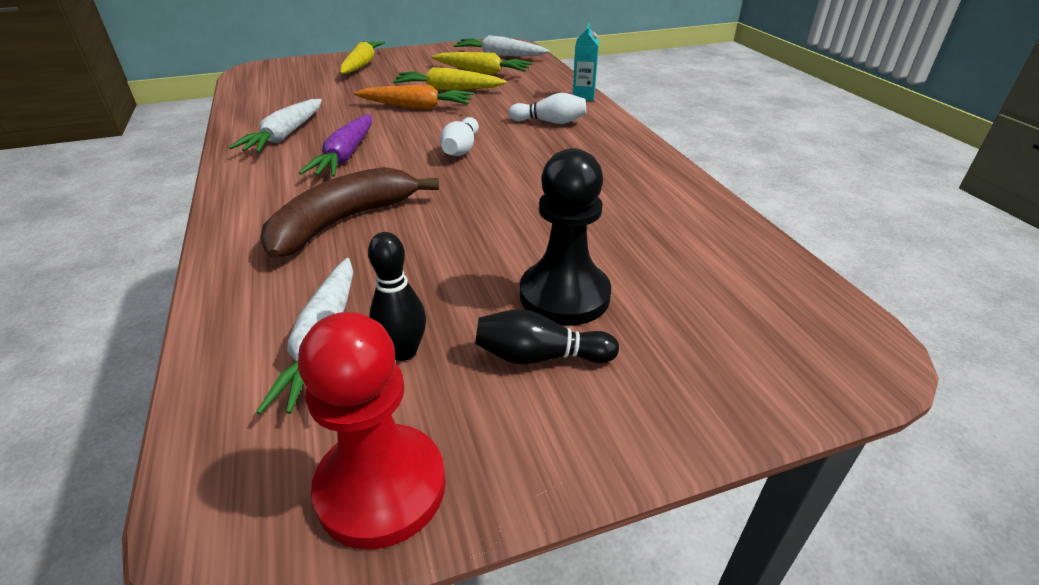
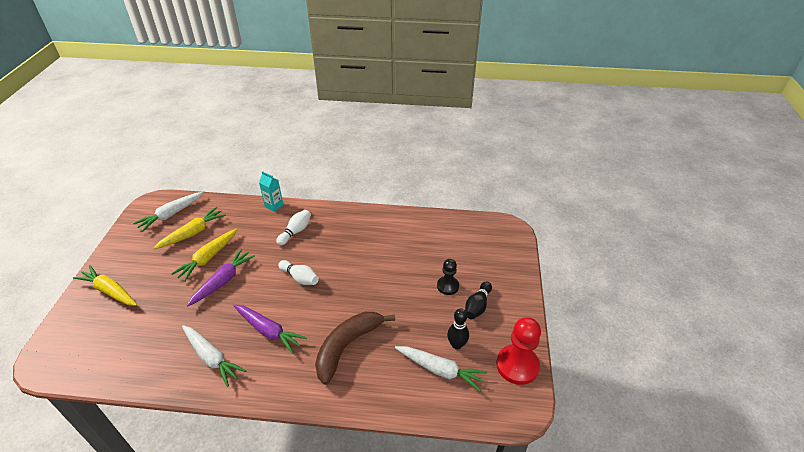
camera: 65 degrees left, 5 degrees up
brown banana [260,167,439,259] -> brown banana turned 60 degrees clockwise [315,312,395,385]
orange carrot [354,85,474,109] -> purple carrot [187,249,255,306]
black pawn [520,148,611,326] -> black pawn [437,259,459,295], size x0.60

